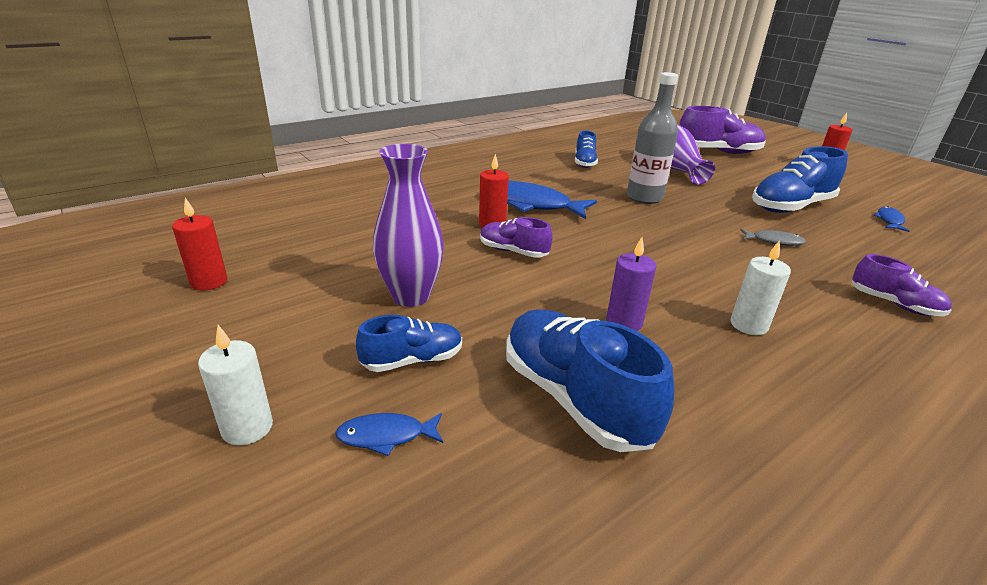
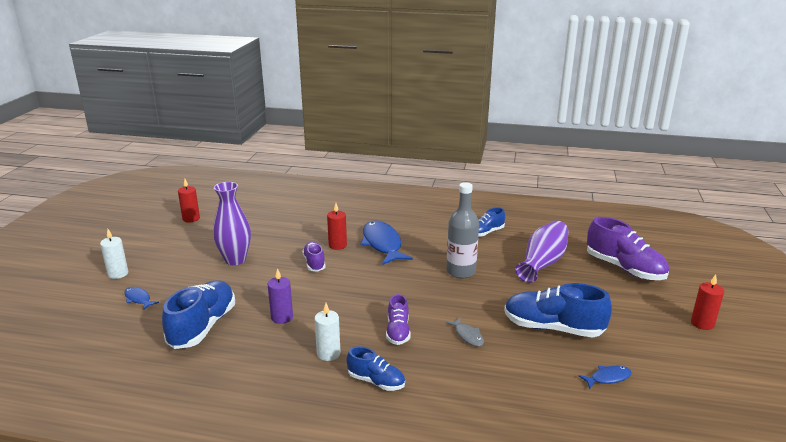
camera: 50 degrees right, 5 degrees down
blue shoe [356,315,462,372] -> blue shoe moved to [347,346,405,391]
purple shoe [852,254,952,316] -> purple shoe moved to [386,294,411,345]

